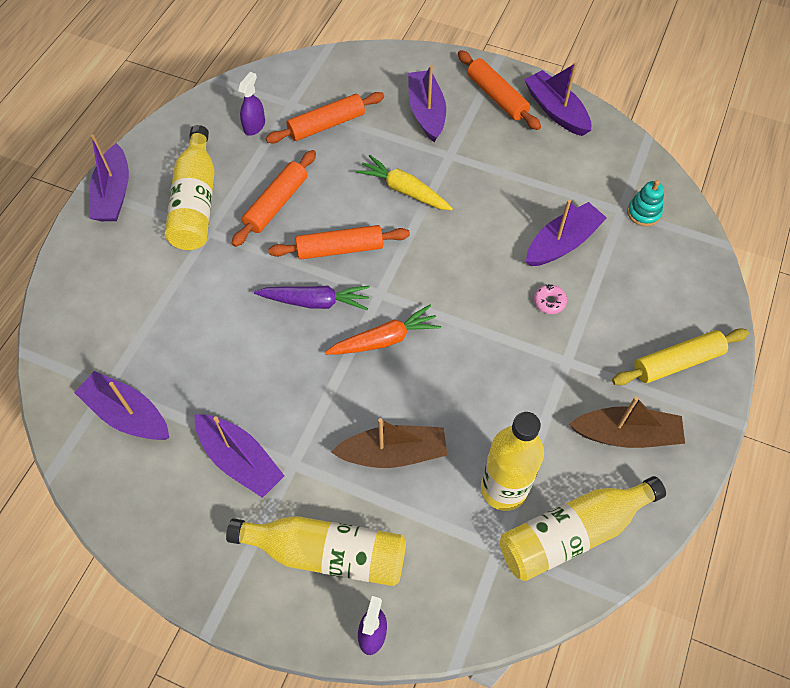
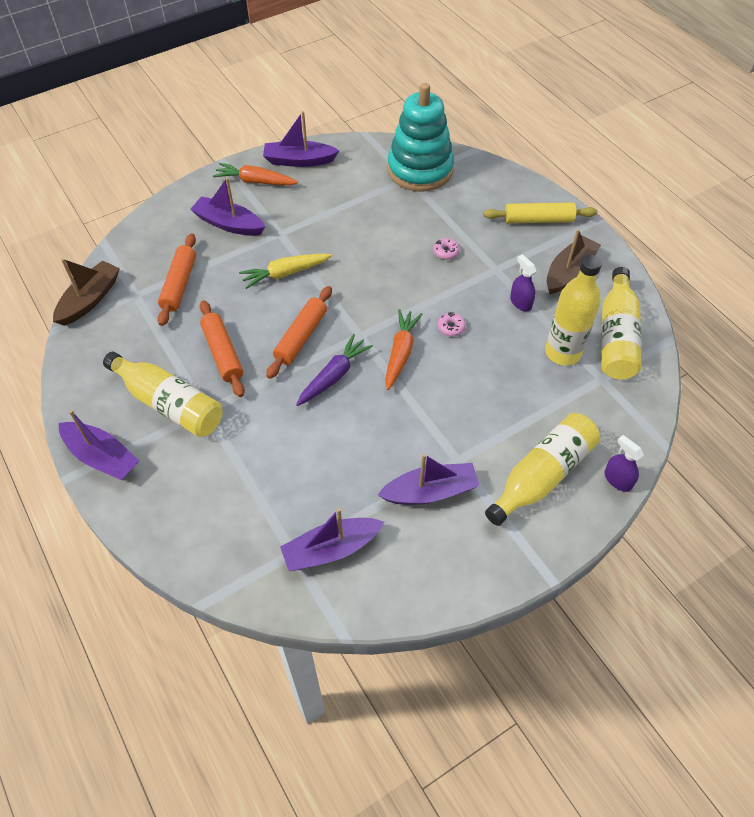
camera: 55 degrees left, 5 degrees down
purple spray bottle [238,72,265,136] -> purple spray bottle moved to [510,254,537,311]
brown boat [331,418,447,468] -> brown boat moved to [53,258,120,326]
orange rolling pin [458,50,541,130] -> orange carrot [213,163,298,185]
purple boat [526,200,607,266] -> none
yellow rolling pin [612,328,749,385] -> yellow rolling pin turned 75 degrees clockwise [483,202,597,223]
turquoise stacking toy [627,180,664,226] -> turquoise stacking toy [387,83,454,192], size x2.50
none -> pink donut [438,312,466,336]

